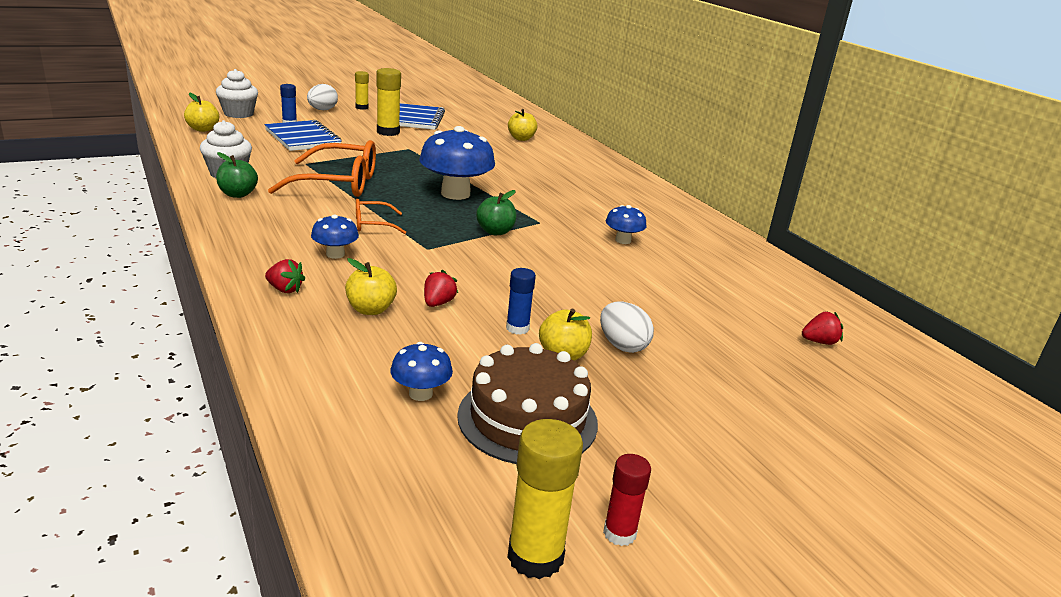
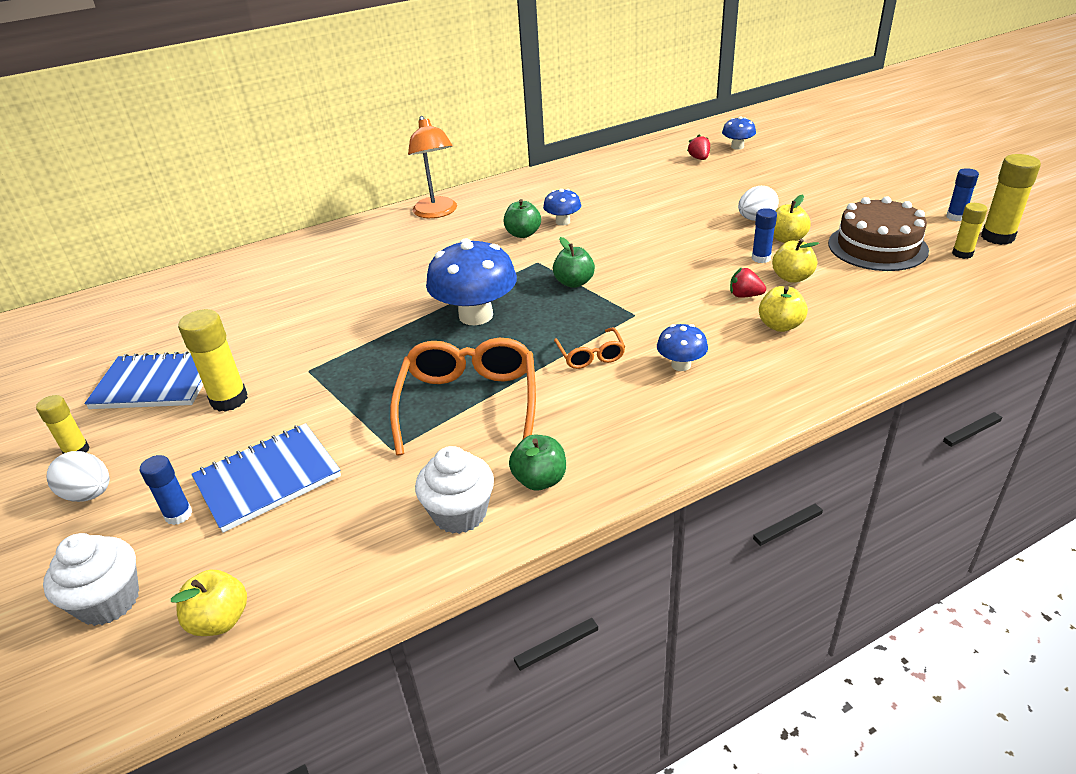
camera: 85 degrees left, 10 degrees up
red strawberry [265,259,305,293] -> none
blue mushroom [391,342,453,401] -> blue mushroom moved to [722,116,756,150]
yellow apple [508,109,537,141] -> yellow apple moved to [772,239,819,283]
red glue stick [603,454,651,546] -> blue glue stick [946,168,979,221]
none -> orange lamp [408,116,457,218]
none -> green apple [504,199,541,238]
none -> yellow glue stick [952,203,988,259]

